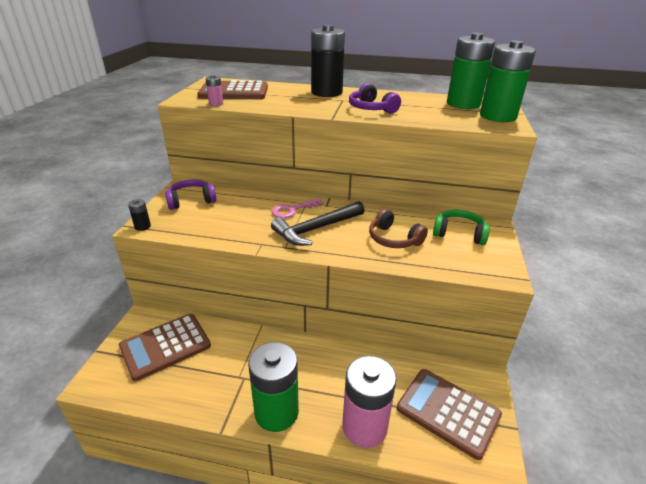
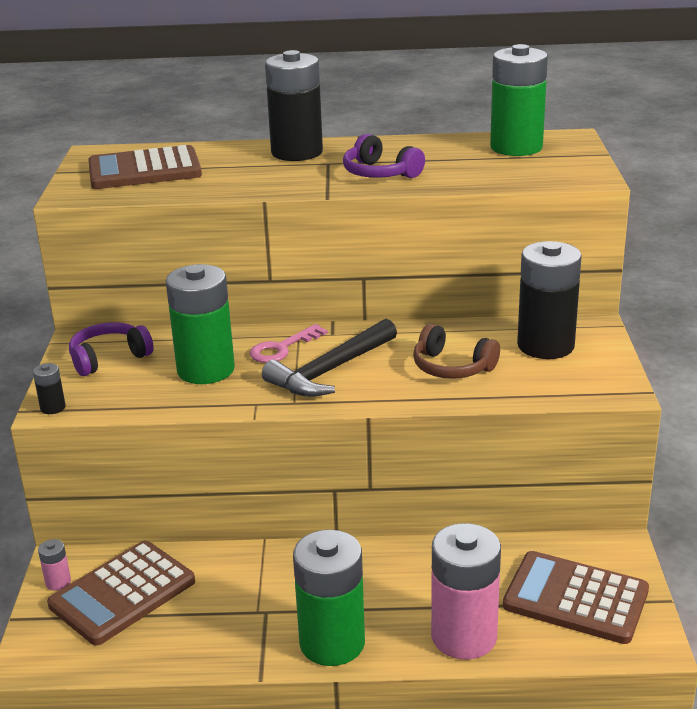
camera: 10 degrees left, 5 degrees down
pink battery [206,75,223,106] -> pink battery moved to [38,539,71,591]
green headphones [433,210,490,245] -> black battery [517,241,582,359]
green battery [480,41,536,122] -> green battery moved to [166,264,235,384]

